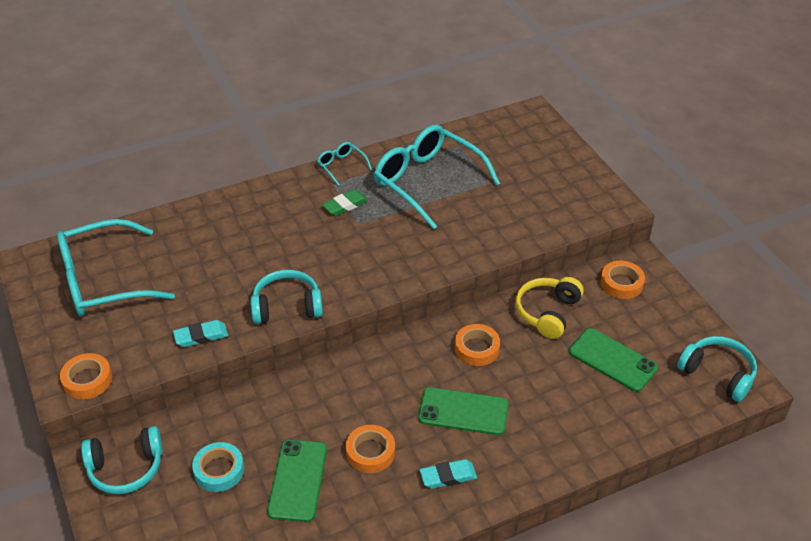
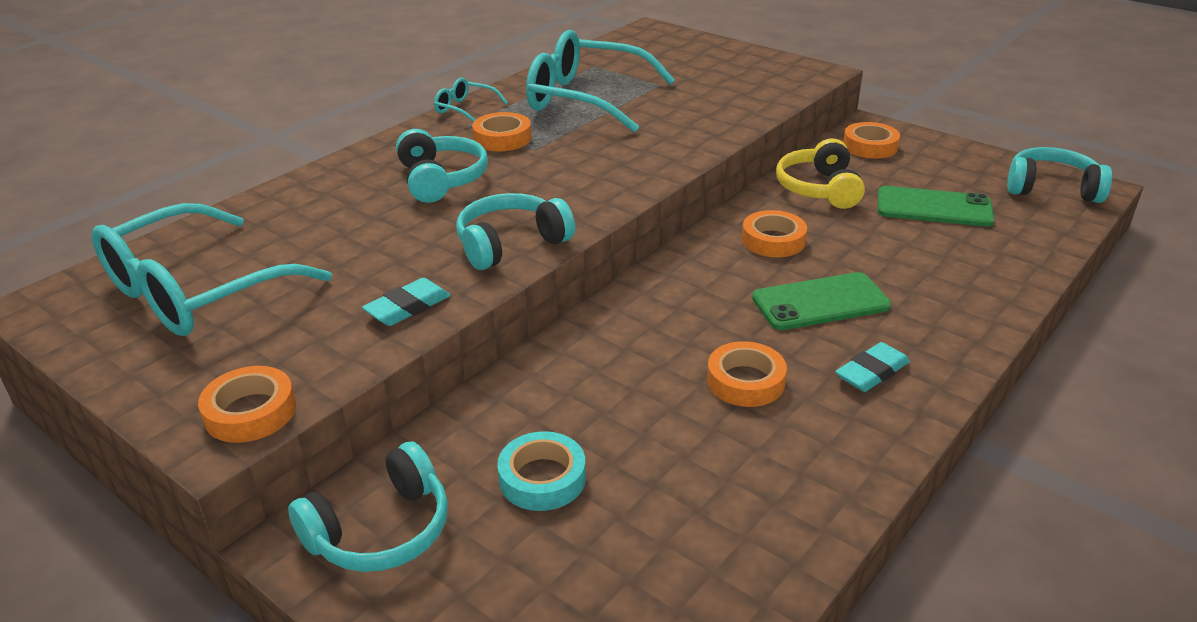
camera: 25 degrees left, 10 degrees down
green phone [267,439,327,522] -> none
green eraser [322,189,368,216] -> orange tape [472,112,531,151]
none -> turquoise headphones [396,129,488,203]

